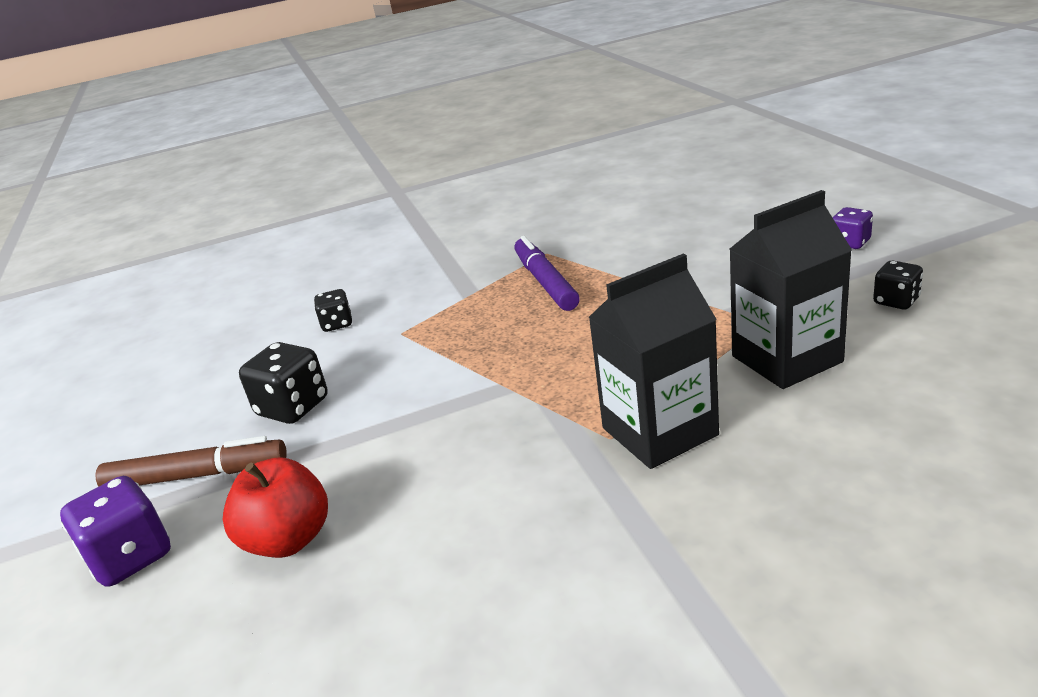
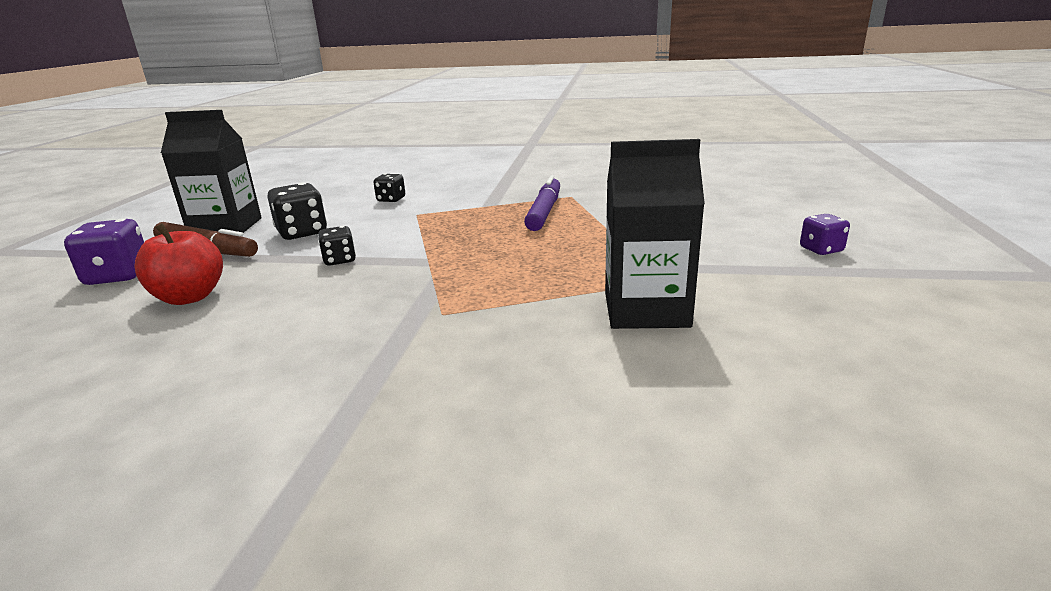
camera: 25 degrees right, 5 degrees down
black carton [589,253,719,469] -> black carton moved to [161,110,262,233]
black dice [873,261,923,309] -> black dice moved to [318,226,356,266]

